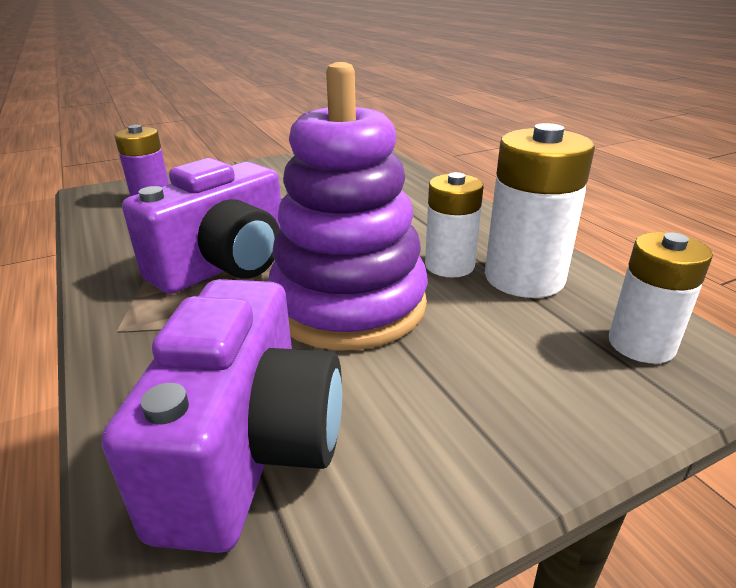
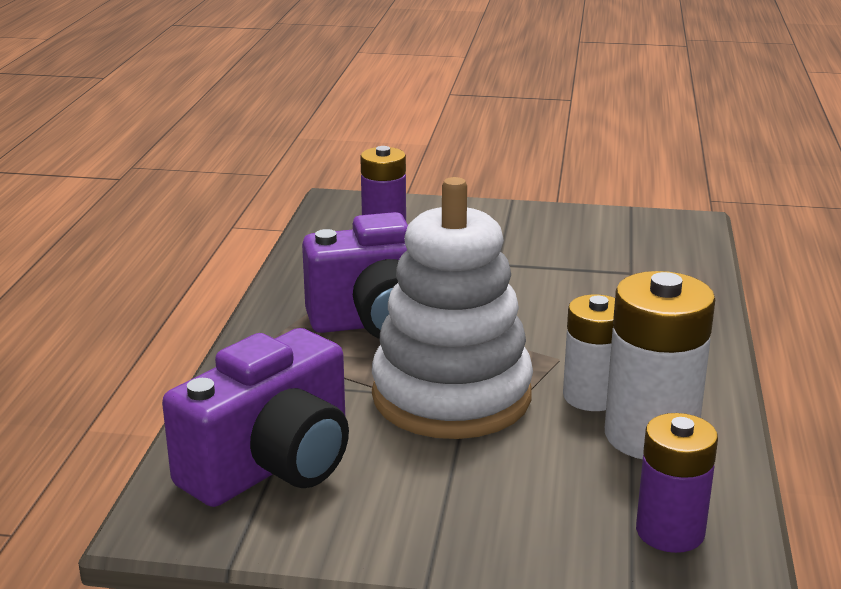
camera: 35 degrees right, 5 degrees down
purple stacking toy [268,62,428,350] -> white stacking toy [372,177,533,439]
white battery [609,232,713,364] -> purple battery [636,413,718,553]

